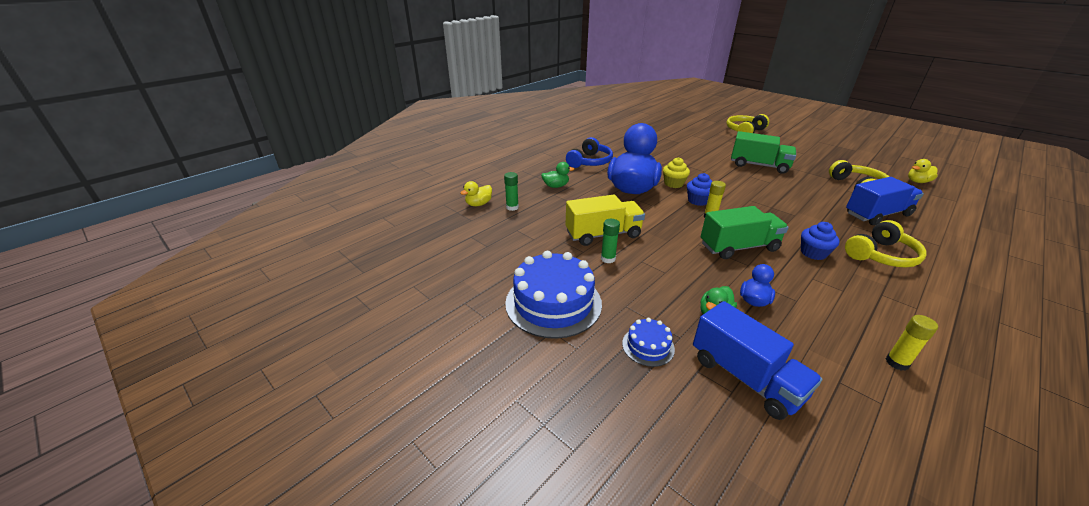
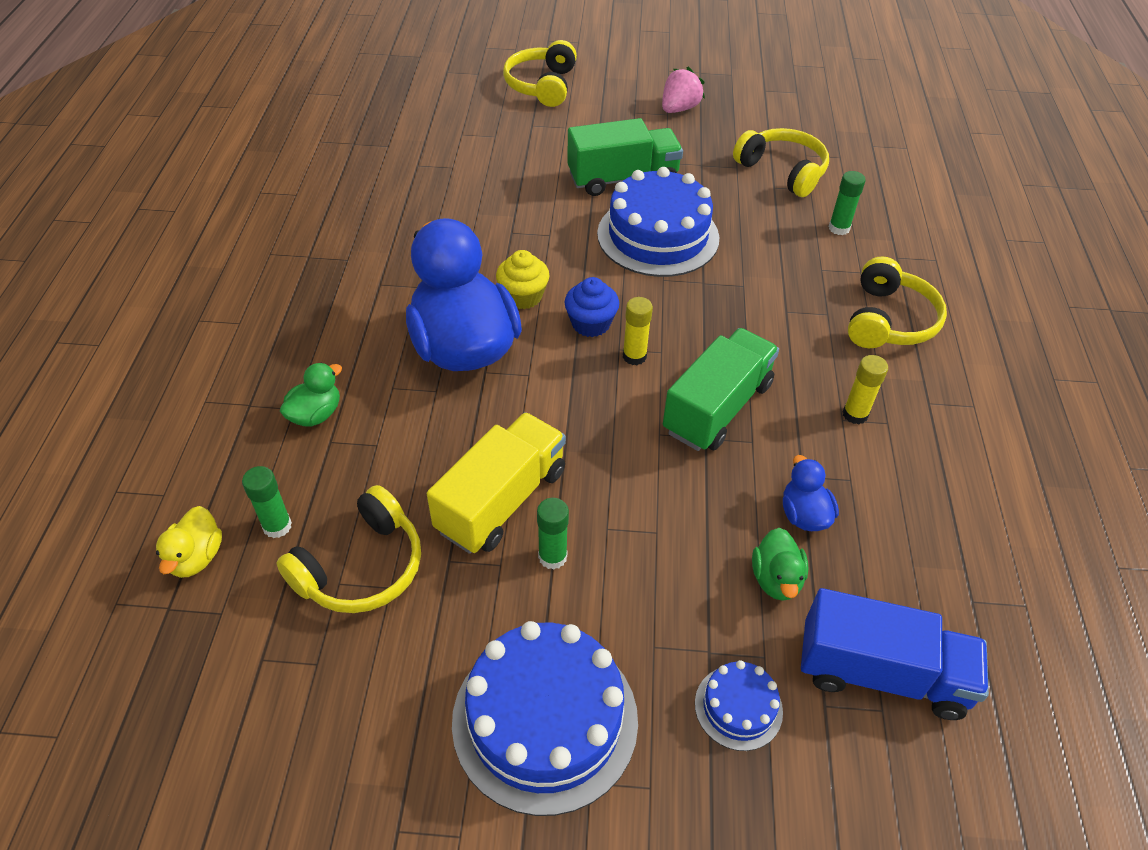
camera: 40 degrees left, 15 degrees up
blue headphones [566,137,613,168] -> none
blue cupcake [801,222,840,260] -> none
blue truck [846,177,924,225] -> green glue stick [829,171,866,235]
yellow glue stick [886,315,938,371] -> yellow glue stick moved to [842,355,888,424]
yellow duck [908,159,938,183] -> none
none -> yellow headphones [276,485,421,613]
none -> blue cake [597,167,719,277]
none -> pink strawberry [662,67,705,113]

